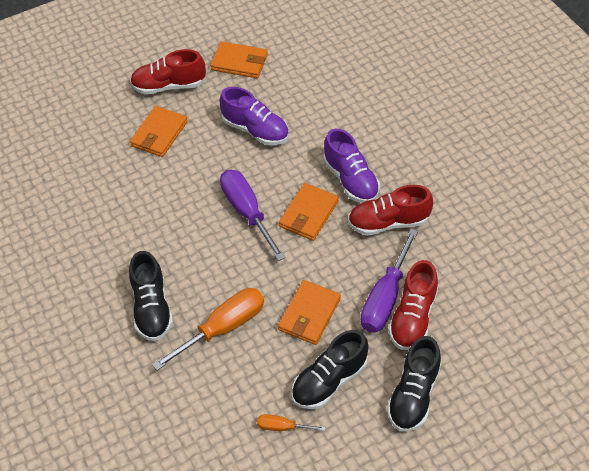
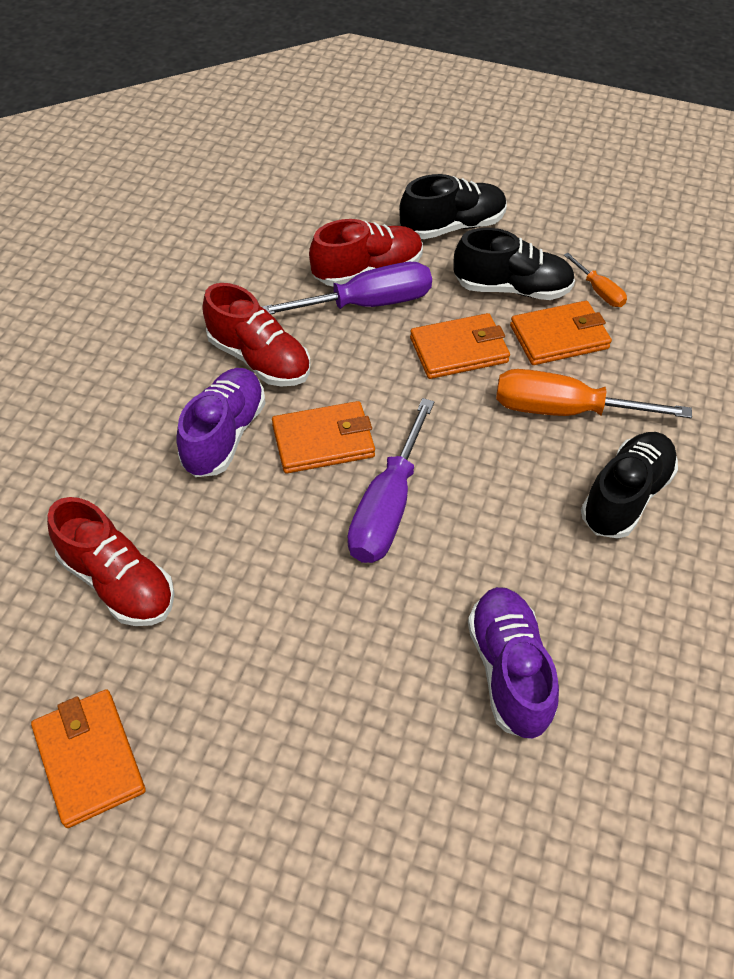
camera: 135 degrees left, 0 degrees up
red shoe [130,49,206,95] -> red shoe moved to [47,497,175,626]
orange wallet [130,106,188,157] -> orange wallet moved to [510,301,612,365]
purple shoe [220,87,289,145] -> purple shoe moved to [468,587,559,739]

